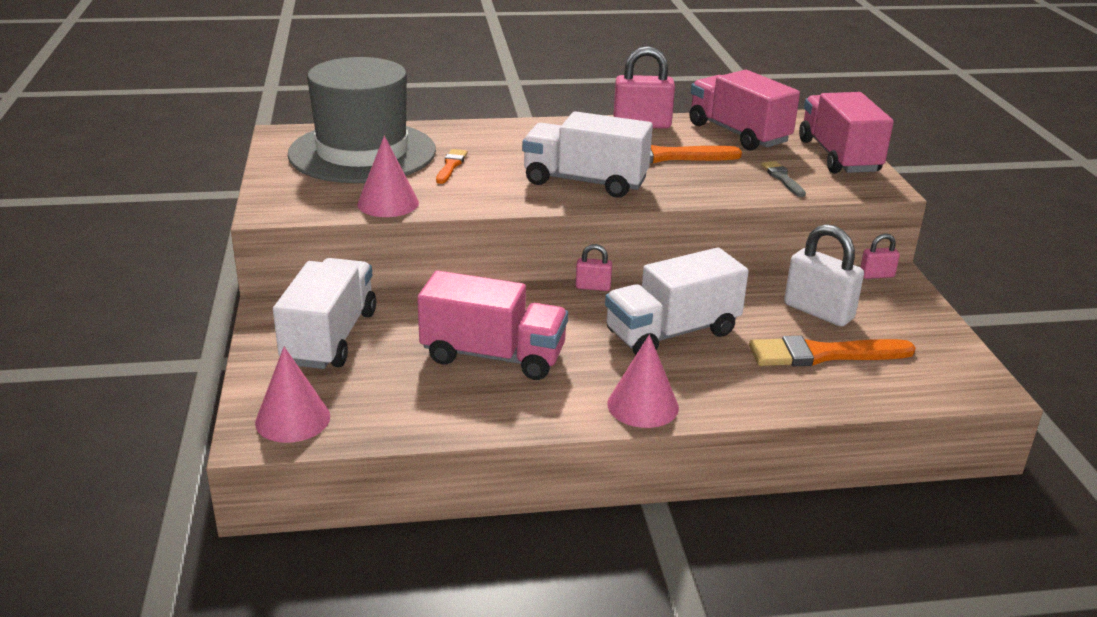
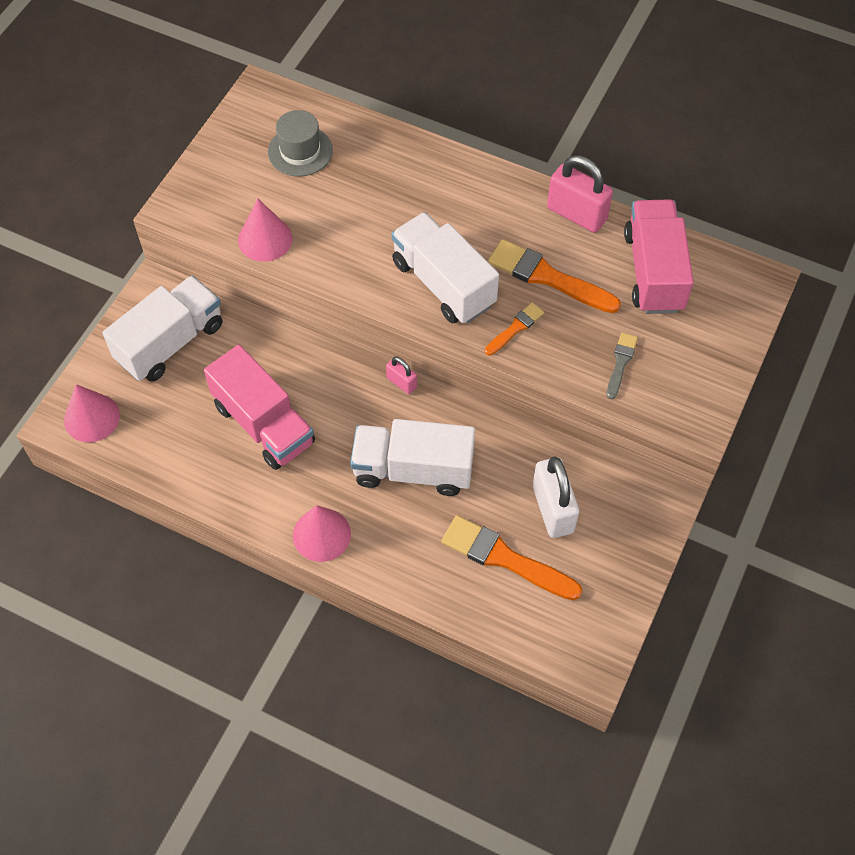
camera: 35 degrees right, 30 degrees up
grey hat [288,57,436,183] -> grey hat [268,110,333,176], size x0.47
orange brush [436,149,468,184] -> orange brush moved to [485,302,544,356]
pink truck [799,92,894,174] -> none
pink padlock [860,233,900,279] -> none

